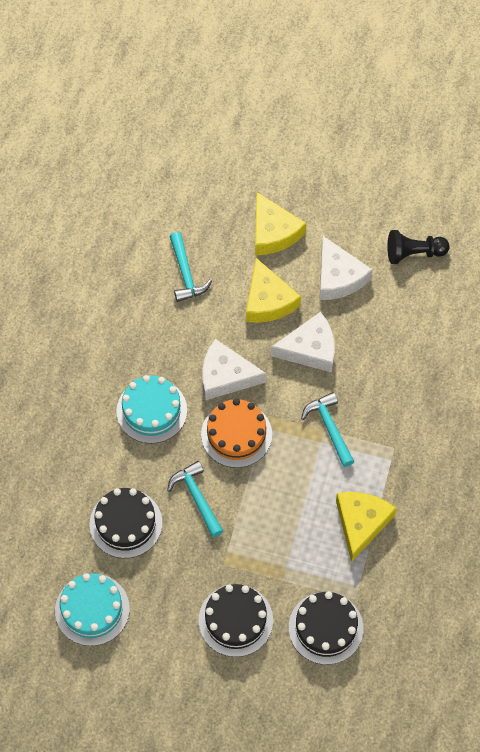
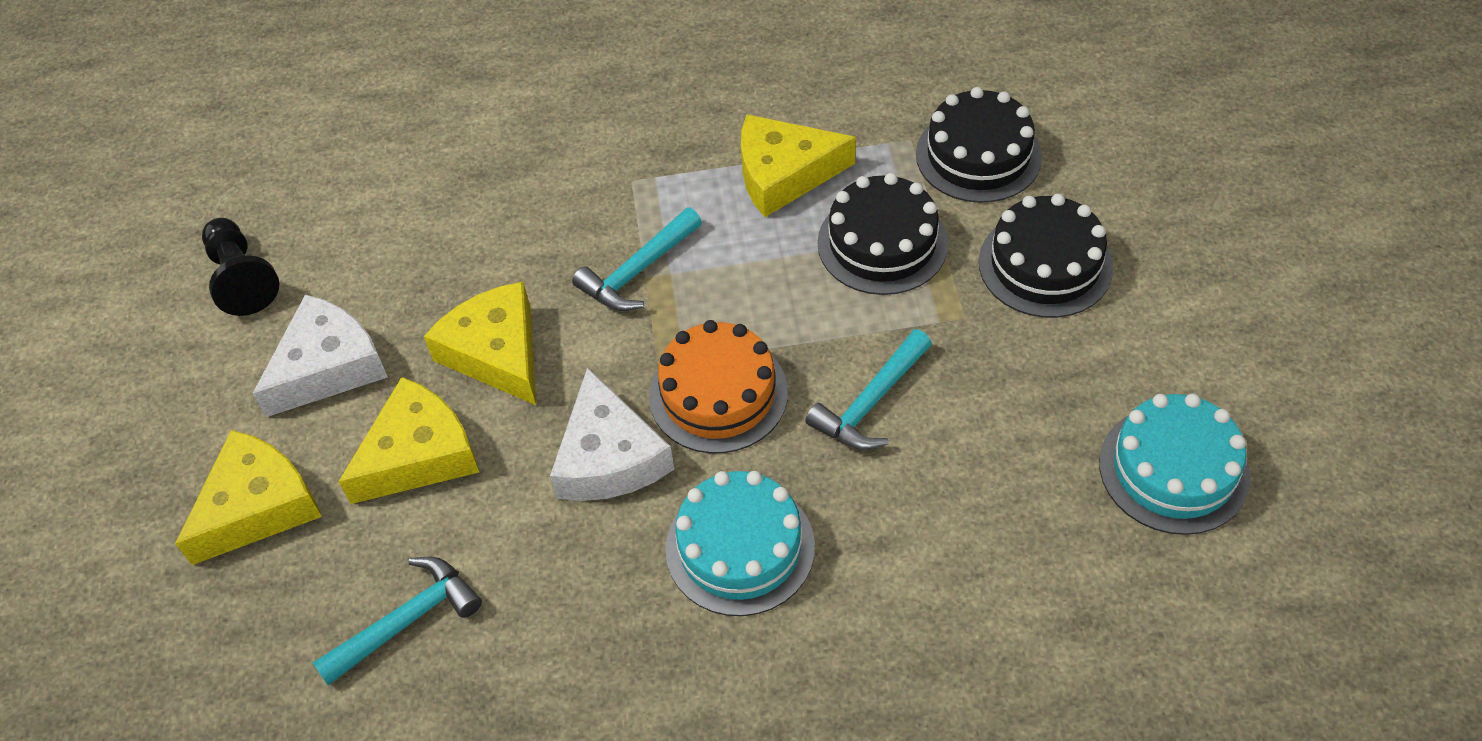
camera: 110 degrees left, 10 degrees down
black cake [90,488,162,558] -> black cake moved to [817,173,948,295]
white cheese [271,312,335,372] -> yellow cheese [424,282,536,405]

